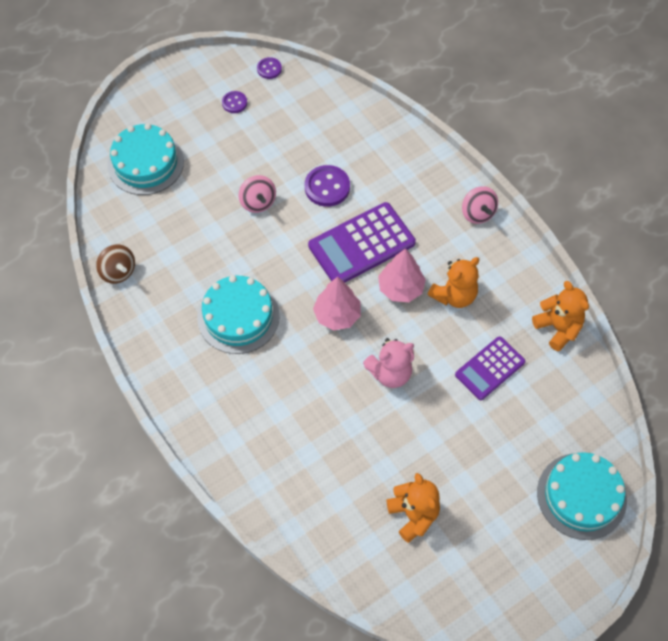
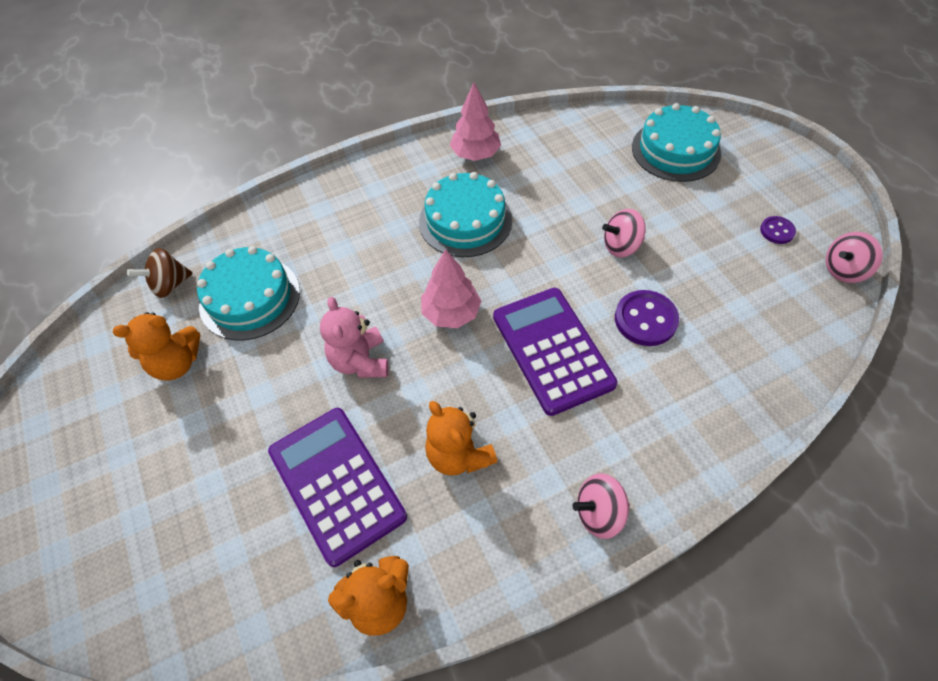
camera: 100 degrees right, 5 degrees down
brown spinning top [96,244,135,284] -> brown spinning top moved to [127,248,193,298]
purple button [257,57,282,79] -> pink spinning top [826,232,883,283]
pink tree [378,249,426,302] -> pink tree moved to [450,82,501,161]
purple calculator [455,336,525,400] -> purple calculator [268,408,407,567], size x1.57
turquoise cake [537,452,627,540] -> turquoise cake moved to [197,246,300,341]

